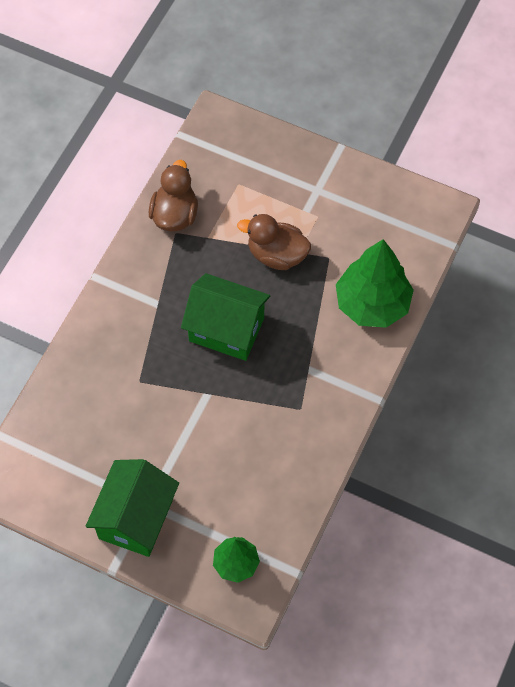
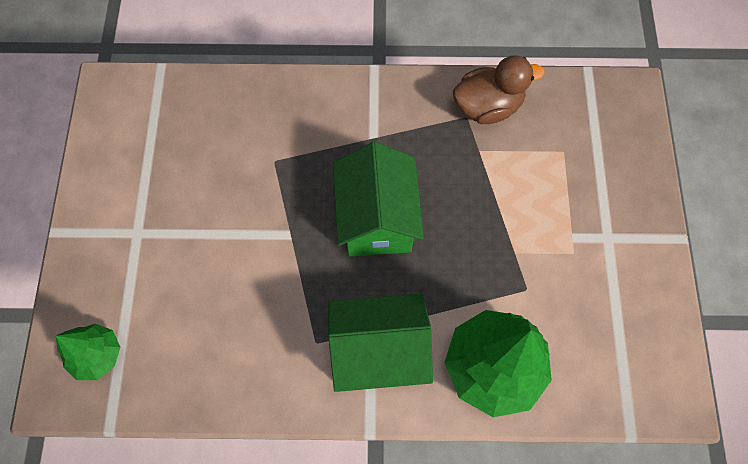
camera: 65 degrees right, 5 degrees up
green house [86,459,179,557] -> green house moved to [328,294,433,392]
brown duck [237,214,311,270] -> none

